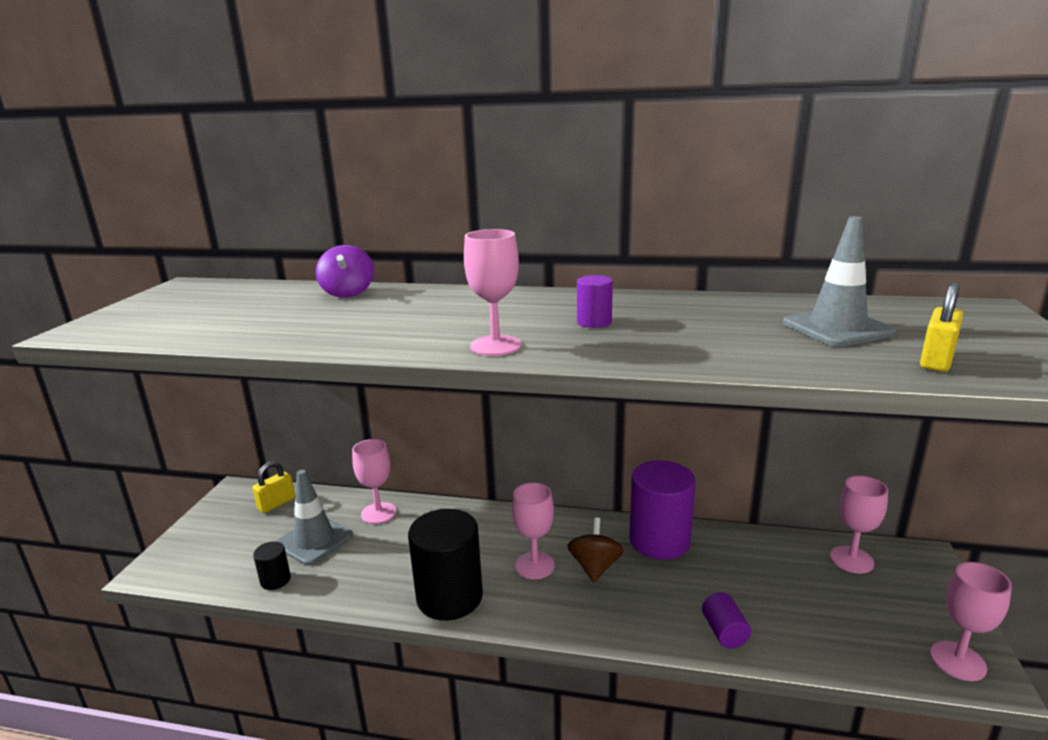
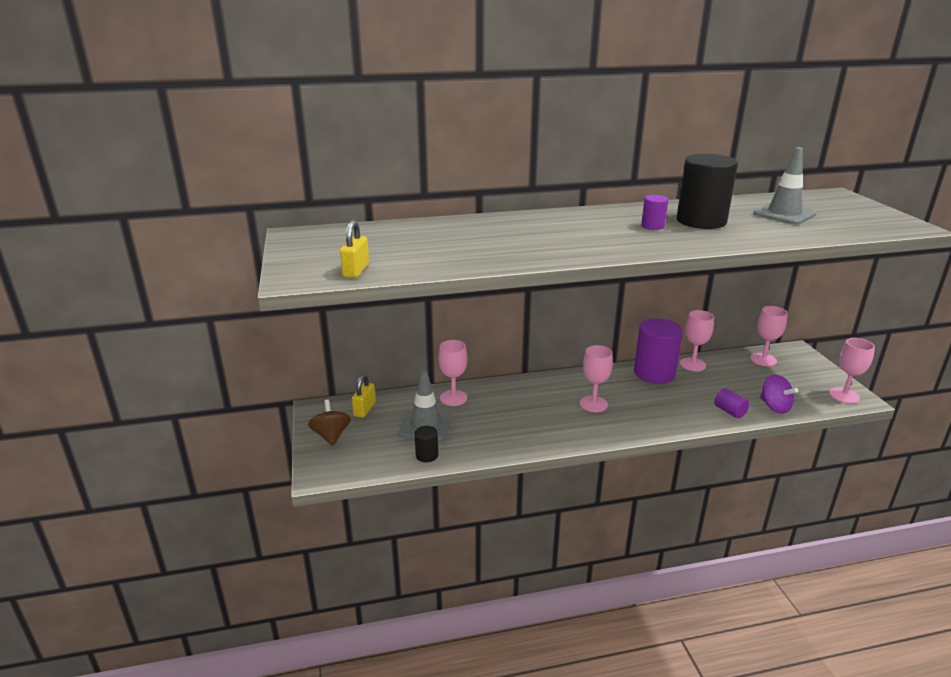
camera: 25 degrees left, 5 degrees up
purple spinning top [316,245,374,298] -> purple spinning top moved to [760,374,798,414]
black cylinder [408,509,483,621] -> black cylinder moved to [676,154,738,229]
pink goblet [464,229,522,356] -> pink goblet moved to [680,310,714,371]
brown spinning top [567,518,624,582] -> brown spinning top moved to [308,400,351,446]
yellow padlock [920,282,963,372] -> yellow padlock moved to [340,220,369,278]

